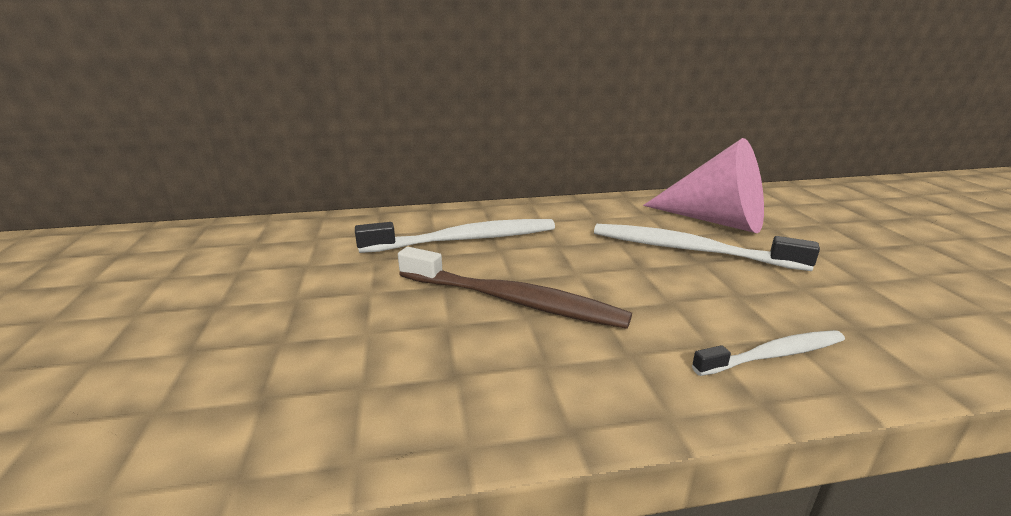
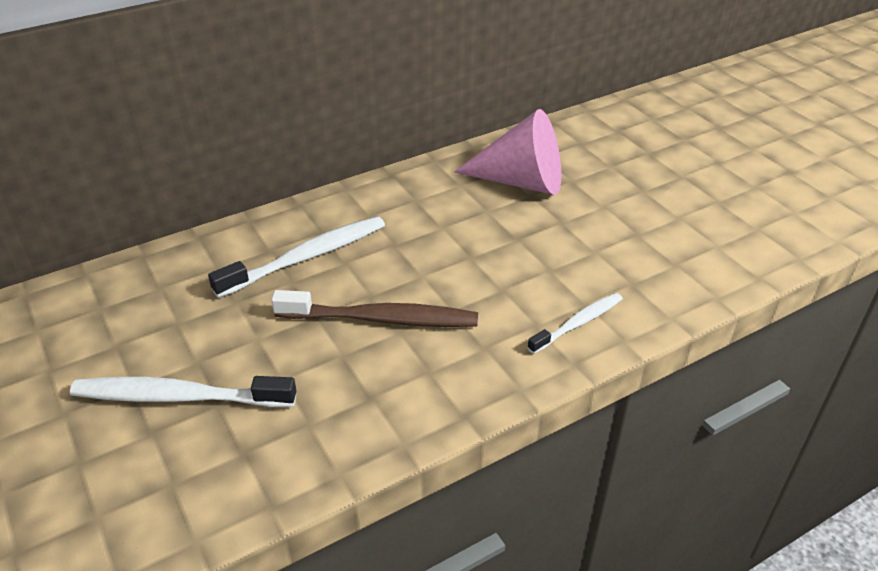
camera: 20 degrees left, 15 degrees up
white toothbrush [594,224,820,271] -> white toothbrush moved to [70,376,296,407]

